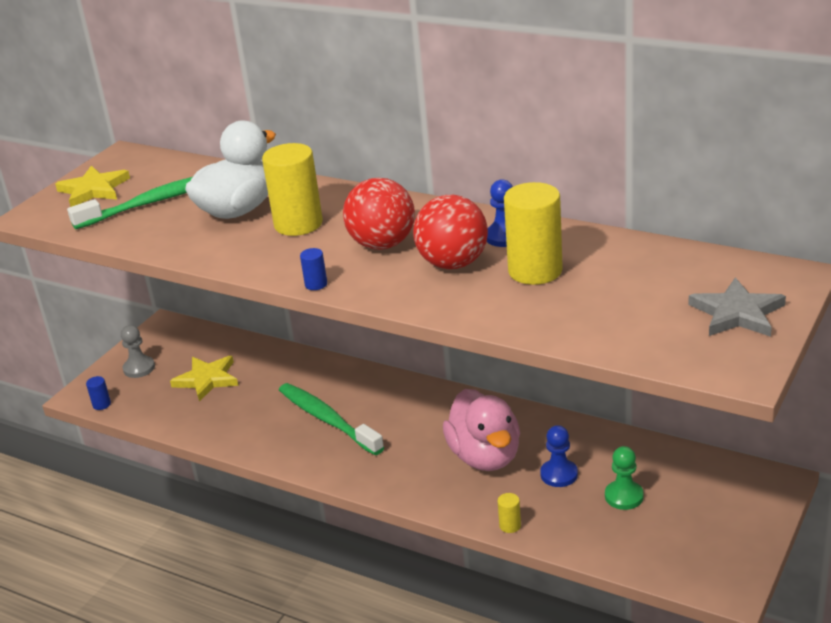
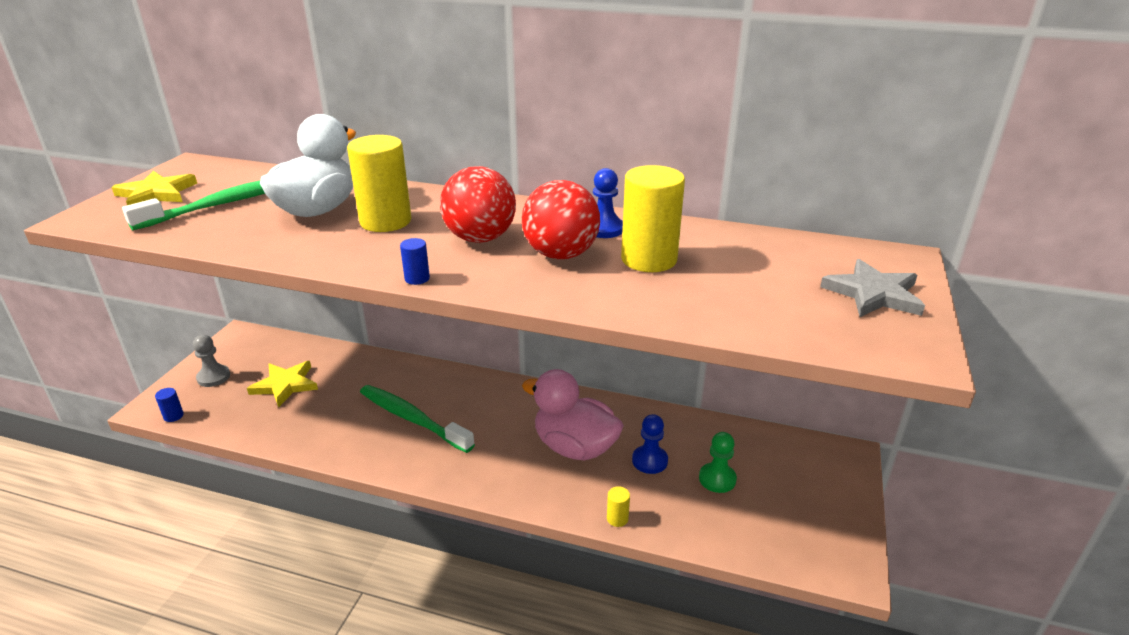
camera: 15 degrees left, 0 degrees up
pink duck [443,389,520,471] -> pink duck turned 150 degrees clockwise [522,369,624,461]

